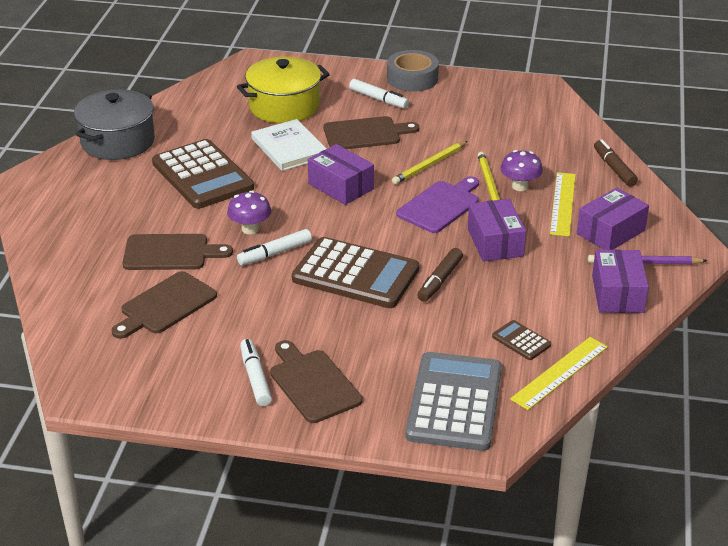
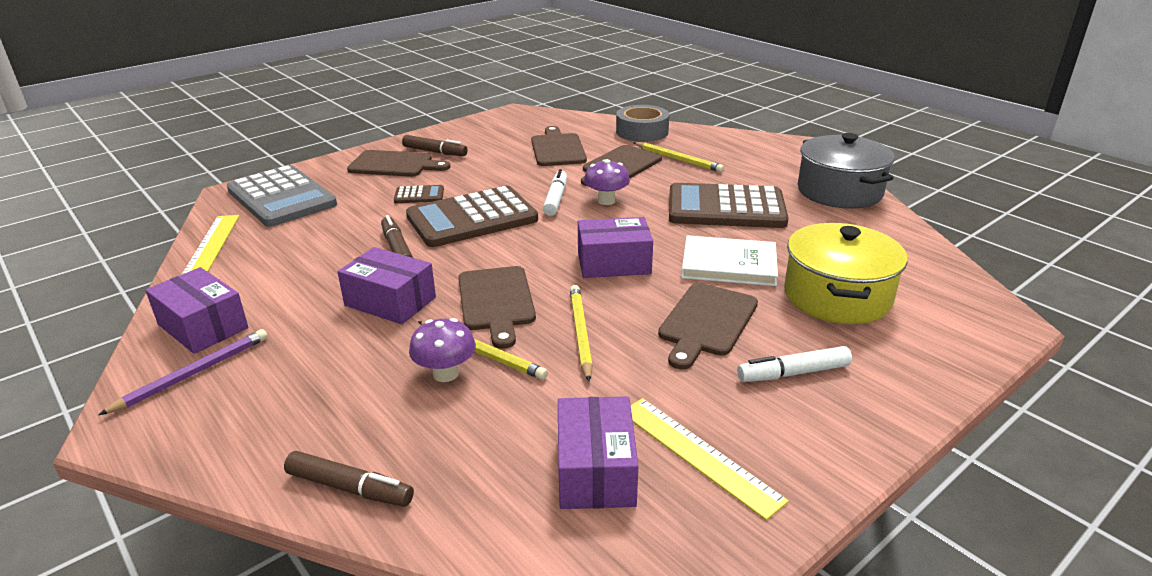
camera: 130 degrees right, 5 degrees down
white marker [240,339,272,406] -> brown marker [402,135,468,156]
grey tape [387,50,439,92] -> grey tape moved to [616,105,669,142]
purple cutting board [396,176,479,233] -> brown cutting board [458,266,536,349]
brown calculator [492,320,551,360] -> brown calculator moved to [394,185,444,203]
yellow ruler [550,172,576,237] -> yellow ruler moved to [631,398,789,520]
purple box [577,188,649,250] -> purple box moved to [558,396,639,509]
none -> yellow pencil [633,142,724,172]

